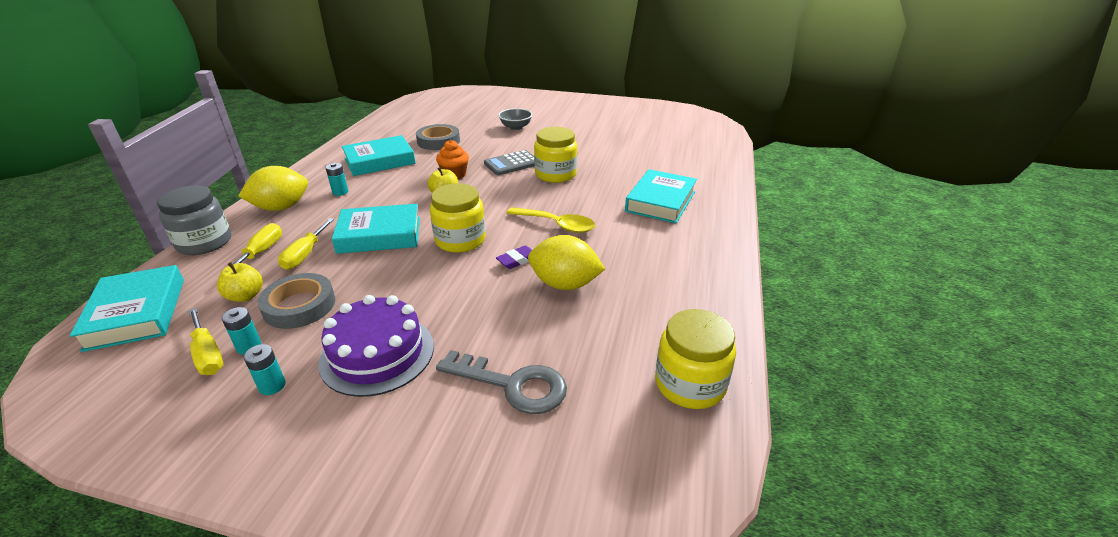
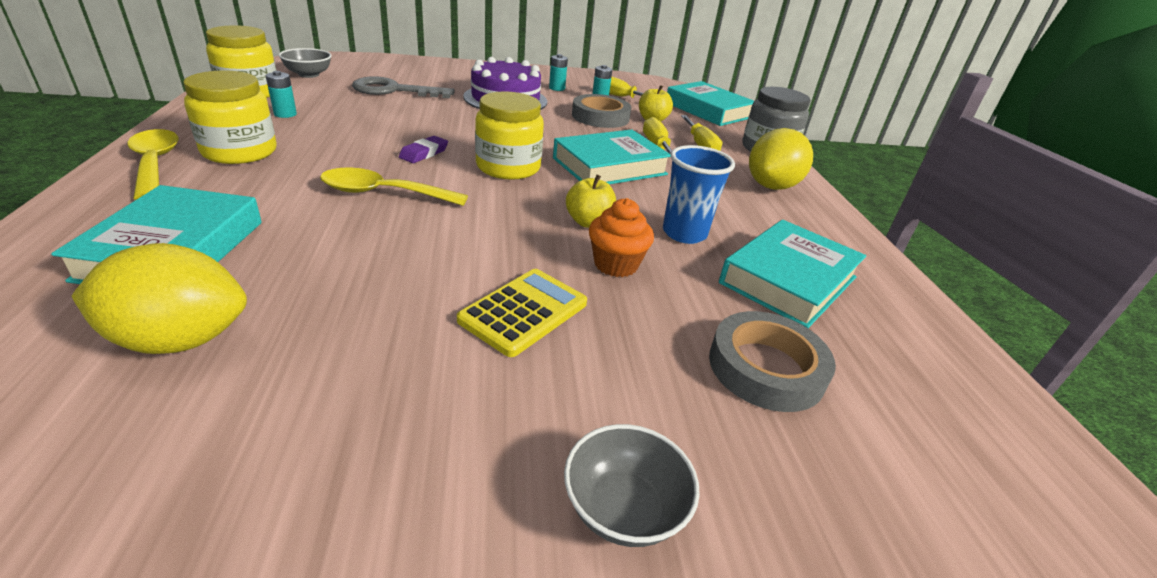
camera: 155 degrees right, 0 degrees up
turquoise battery [325,163,348,196] -> turquoise battery moved to [266,71,297,118]
grey calculator [484,150,535,175] -> yellow calculator [457,269,587,357]
yellow lemon [528,235,605,290] -> yellow lemon moved to [72,243,247,354]
yellow jar [534,127,577,183] -> yellow jar moved to [183,71,277,164]
none -> yellow spoon [127,129,179,200]
none -> grey bowl [279,48,332,78]
none -> blue cup [663,145,735,244]

